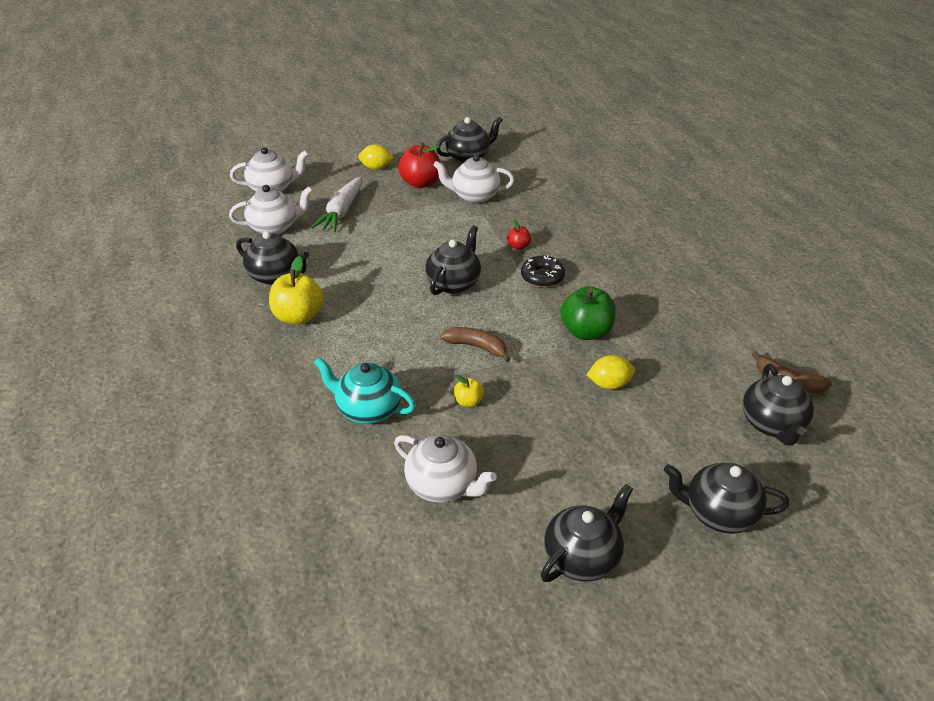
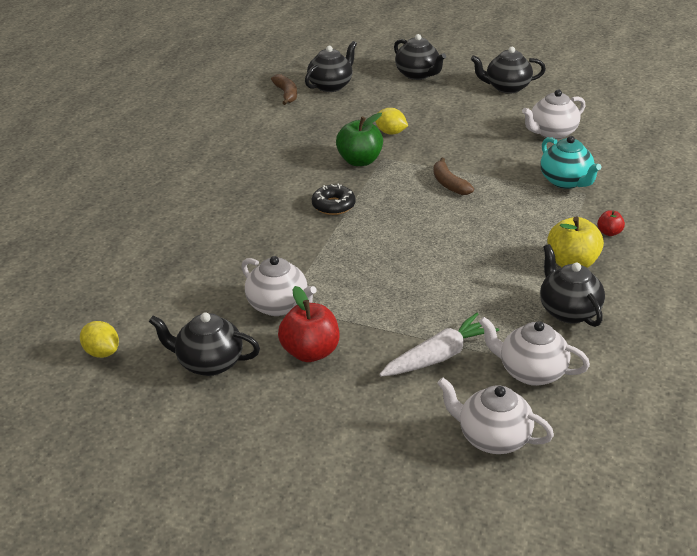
camera: 140 degrees left, 5 degrees down
yellow lemon [358,144,394,170] -> yellow lemon moved to [80,321,119,358]
white teapot [394,435,497,503] -> white teapot turned 105 degrees counterclockwise [522,90,585,139]
black teapot [425,225,481,295] -> none
yellow apple [454,374,484,407] -> none
red apple [507,219,531,250] -> red apple moved to [597,210,625,236]

